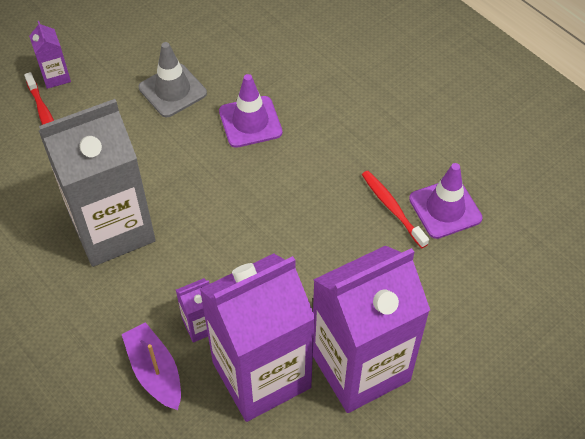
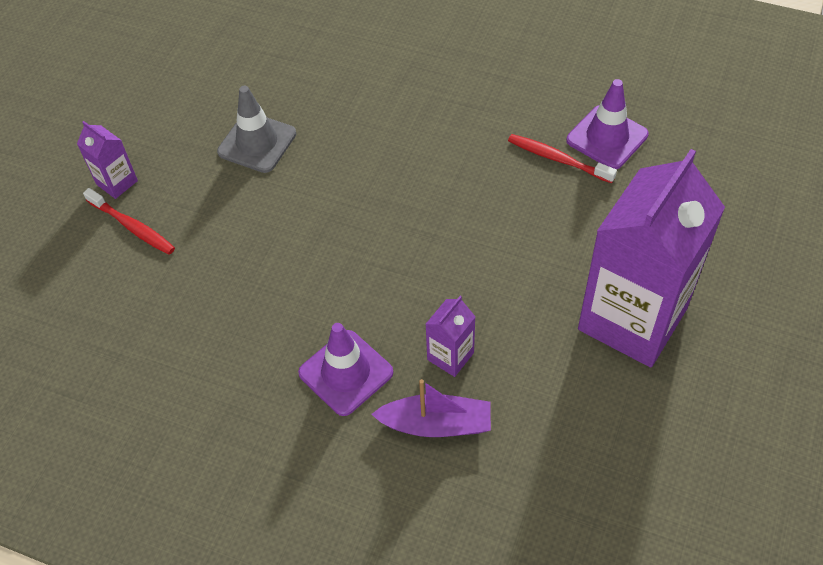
camera: 25 degrees left, 0 degrees up
grey carton [39,99,156,267] -> none
purple boat [122,322,181,410] -> purple boat turned 150 degrees clockwise [371,379,491,437]
purple carton [200,254,315,422] -> none
purple traffic cone [219,74,282,148] -> purple traffic cone moved to [298,323,393,416]

